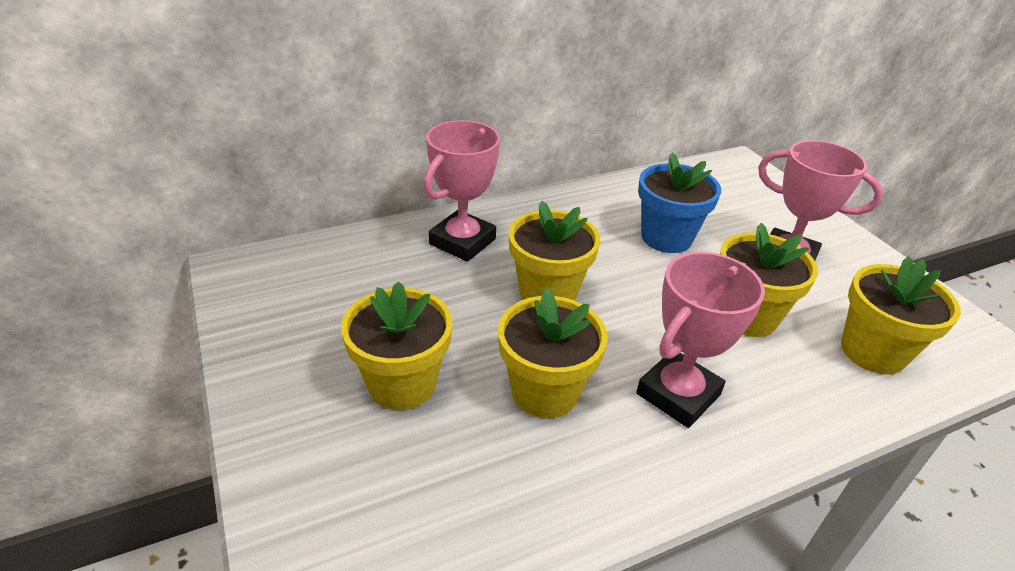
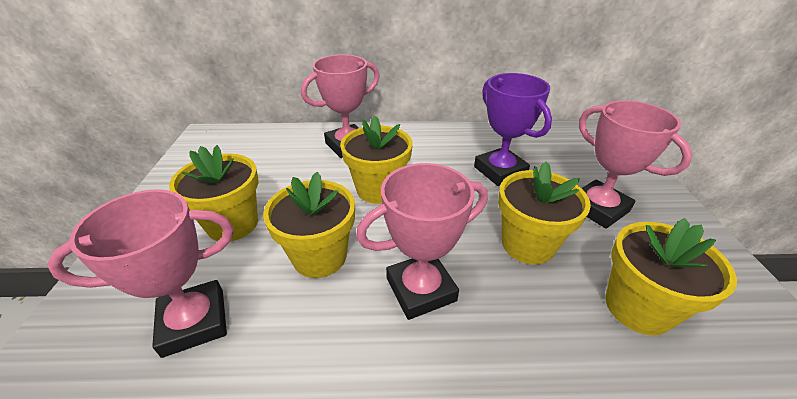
camera: 25 degrees right, 0 degrees up
blue flower pot [638,153,721,253] -> purple trophy [474,73,552,186]
none -> pink trophy [47,189,234,358]

